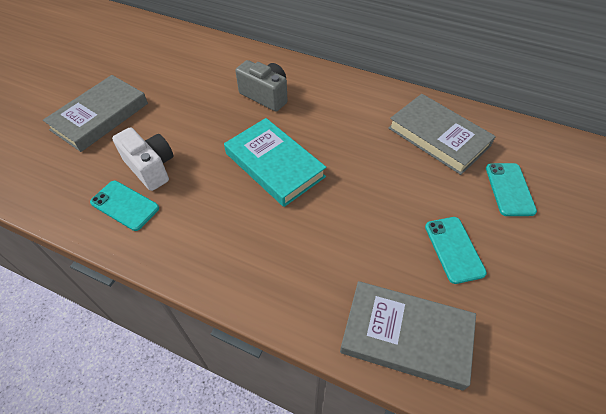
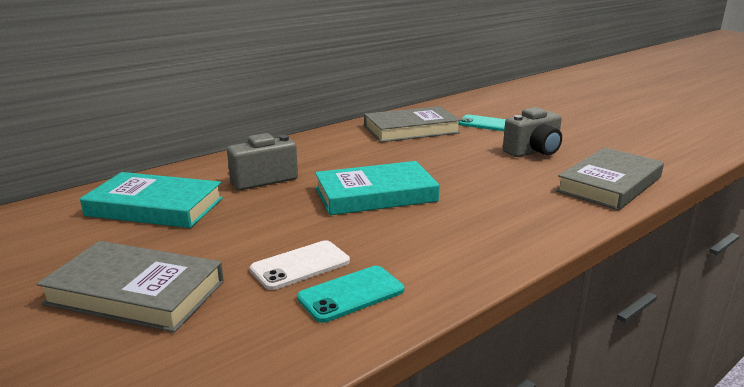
camera: 65 degrees left, 30 degrees down
grey book [43,75,148,152] -> grey book turned 45 degrees counterclockwise [37,241,224,332]
white camera [112,127,173,191] -> white phone [250,240,350,290]
turquoise phone [425,217,487,284] -> grey camera [503,107,562,157]
none -> turquoise book [80,172,223,228]

